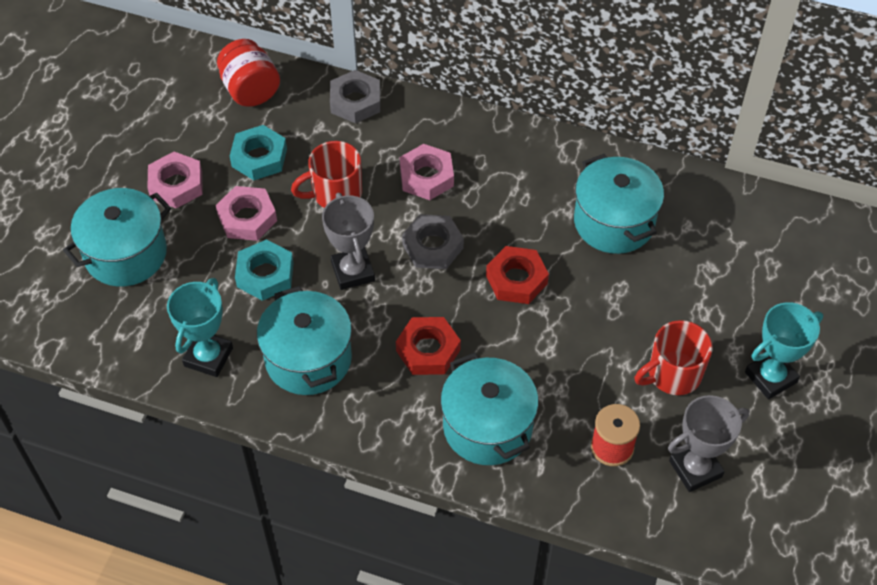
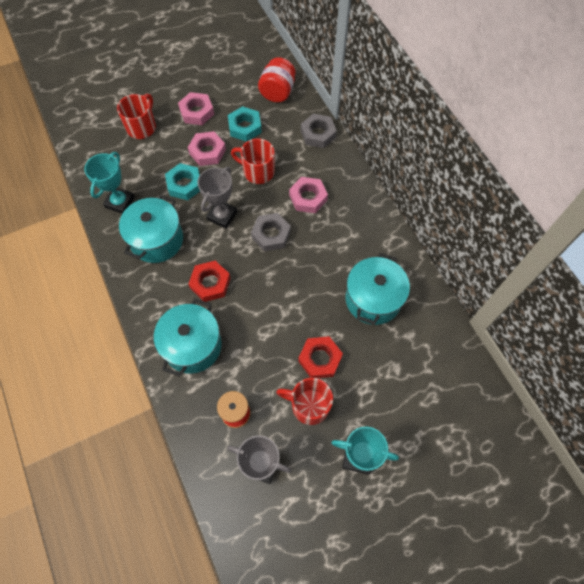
camera: 45 degrees right, 10 degrees up
turquoise pot [63,188,171,287] -> red mug [117,94,156,139]
turquoise trophy [167,278,233,377] -> turquoise trophy turned 45 degrees counterclockwise [84,152,135,214]
red nut [486,246,549,304] -> red nut moved to [298,336,343,378]

